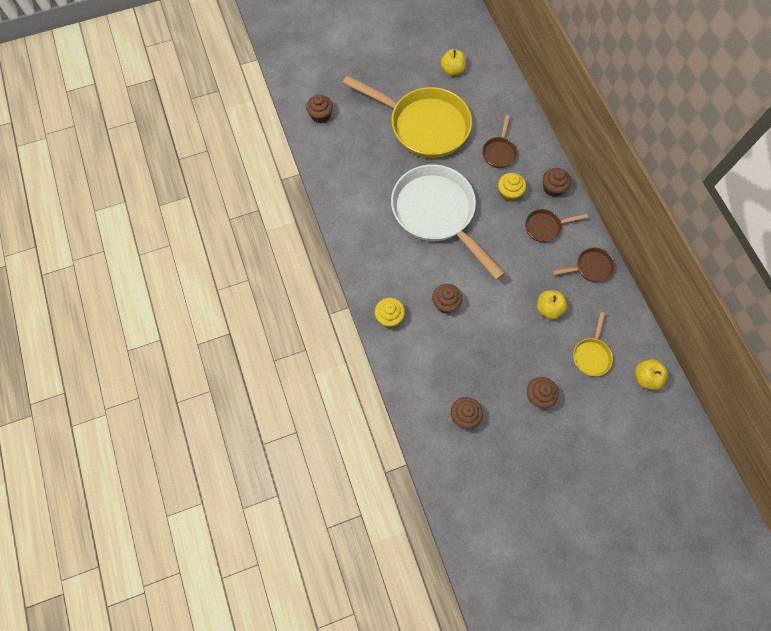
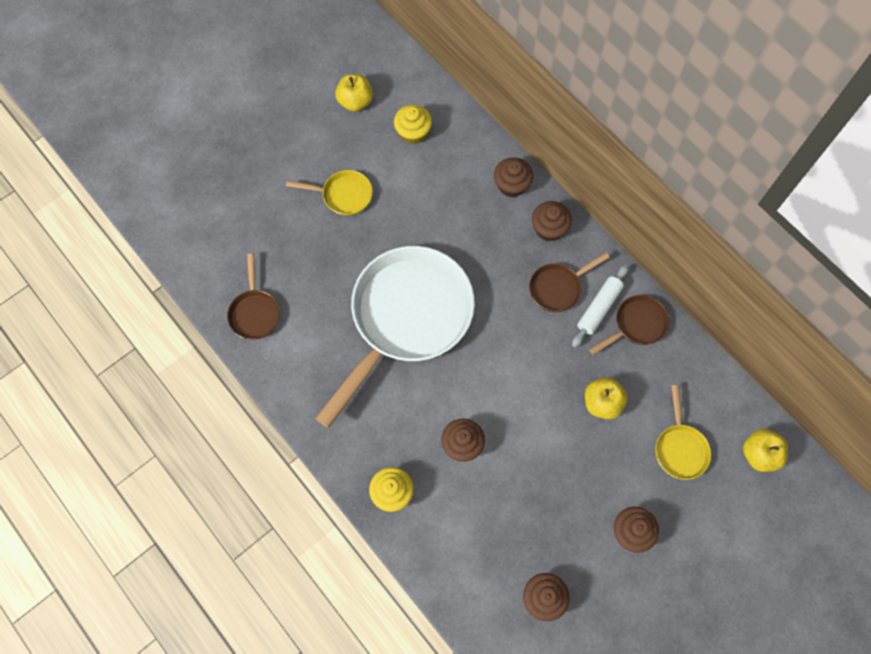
camera: 20 degrees left, 0 degrees up
brown cupcake [306,95,333,123] -> brown cupcake moved to [494,157,533,197]
yellow pan [343,75,472,158] -> yellow pan [286,170,373,216], size x0.43
white pan [391,165,505,280] -> white pan turned 90 degrees clockwise [315,246,475,428]
brown pan [482,115,517,168] -> brown pan moved to [227,254,280,340]
yellow cupcake [498,173,526,201] -> yellow cupcake moved to [394,105,432,144]
none -> white rolling pin [572,265,629,348]

